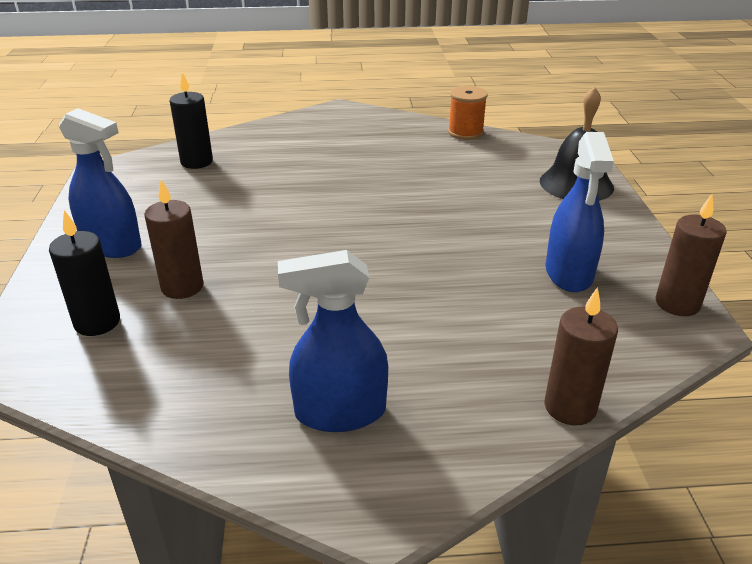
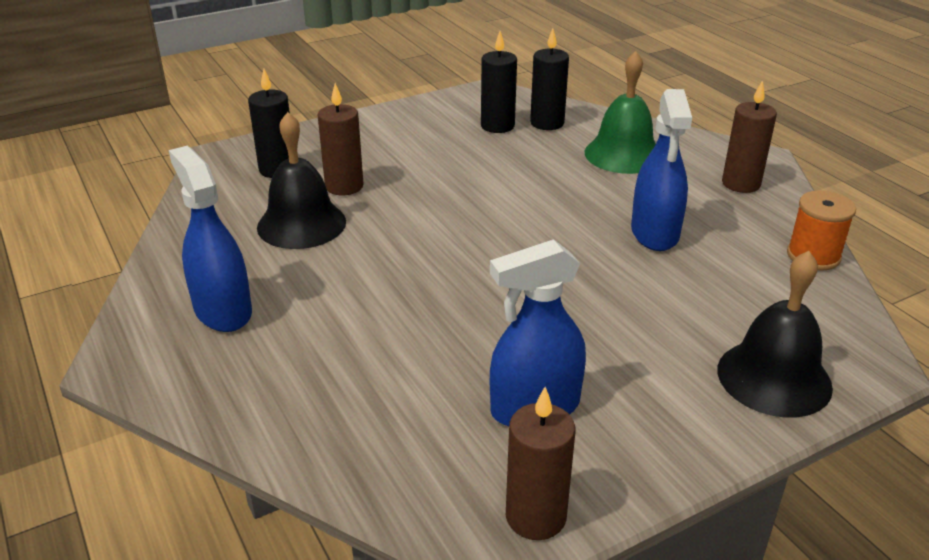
camera: 65 degrees right, 0 degrees up
blue spray bottle [59,108,141,258] -> blue spray bottle moved to [631,89,692,251]
brown candle [544,287,618,425] -> brown candle moved to [722,80,777,193]
none -> black bell [257,112,346,249]
none -> black candle [481,31,517,133]
none -> green bell [585,51,656,174]

